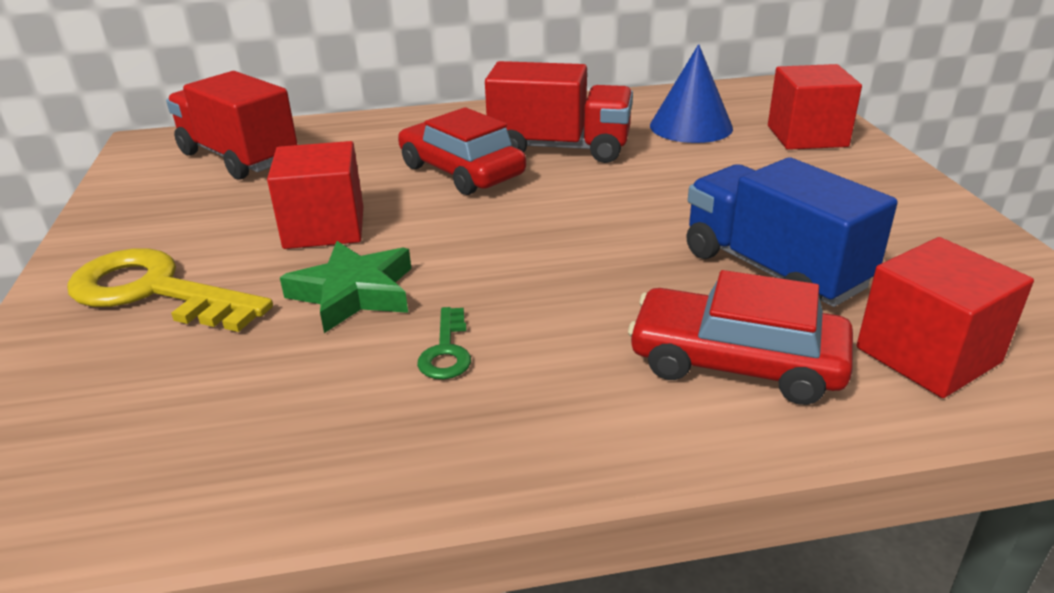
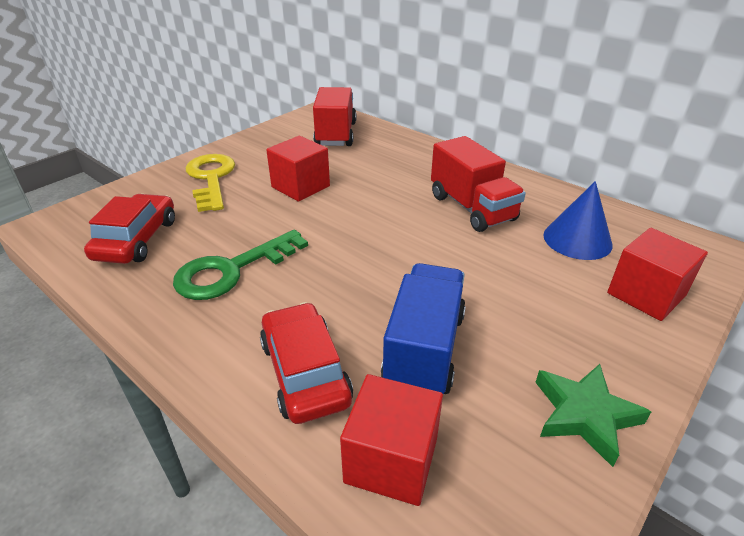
camera: 50 degrees right, 5 degrees up
green star [280,241,411,333] -> green star moved to [535,364,651,467]
red car [398,107,526,195] -> red car moved to [84,194,175,264]
green key [417,307,471,379] -> green key [173,230,308,300], size x2.19

